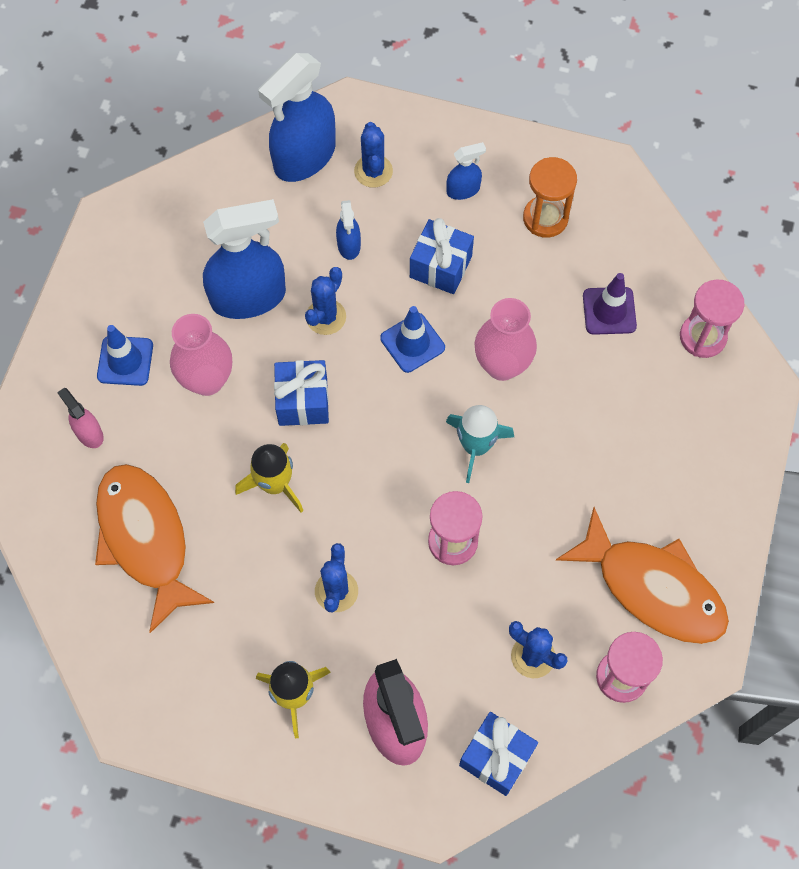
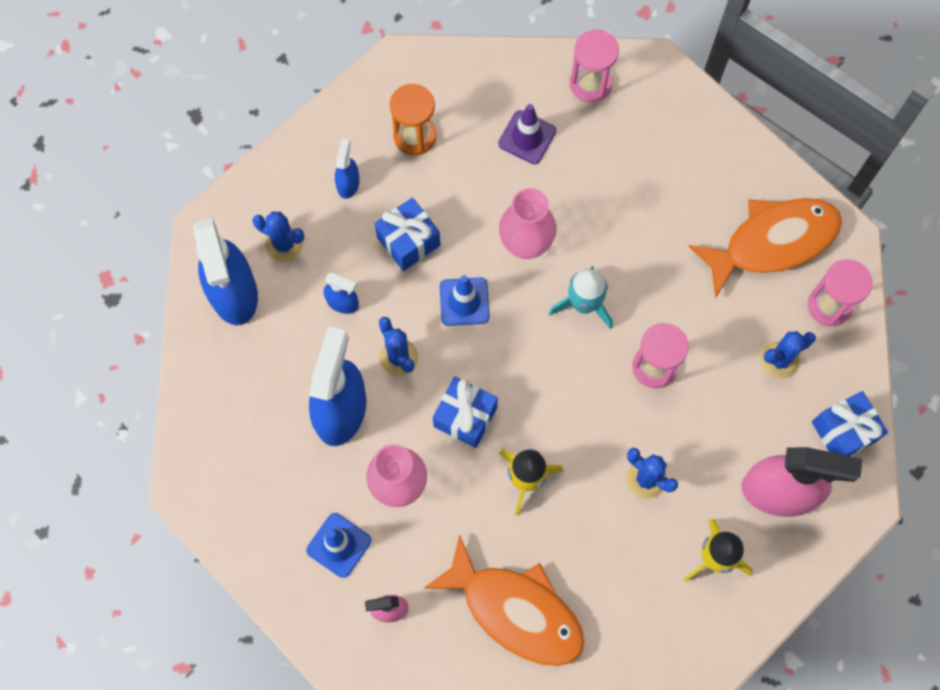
camera: 60 degrees left, 5 degrees up
orange fish [95,464,214,633] -> orange fish turned 150 degrees counterclockwise [423,534,585,666]

